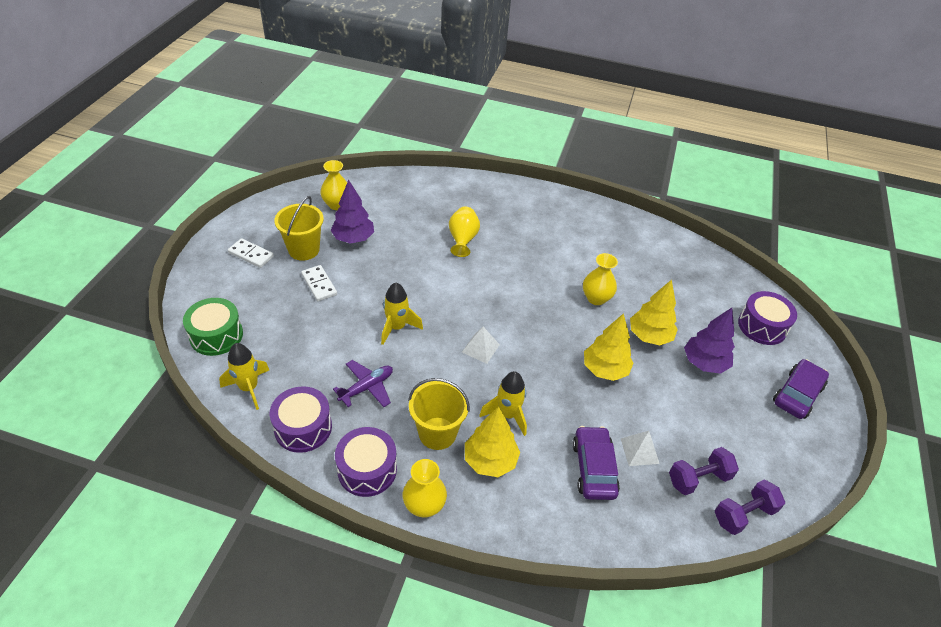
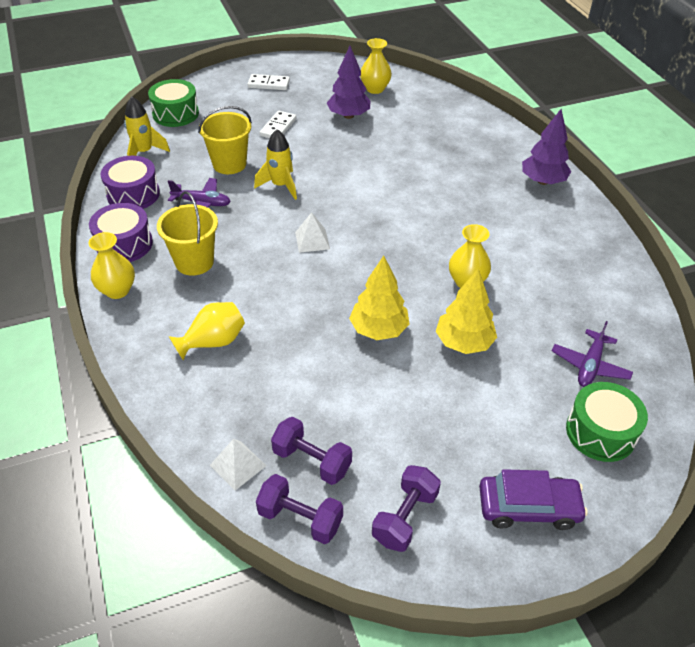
camera: 55 degrees right, 0 degrees up
white domino [228,238,274,268] -> white domino turned 75 degrees counterclockwise [248,74,290,90]
yellow bucket [274,196,324,261] -> yellow bucket moved to [198,106,252,174]
yellow vase [449,207,480,257] -> yellow vase moved to [169,302,245,360]
yellow tree [465,407,520,477] -> none
yellow rocket [479,371,527,436] -> none
purple car [572,426,620,500] -> none
white pyramid [621,431,660,466] -> white pyramid moved to [210,439,266,491]
purple tree [684,308,735,374] -> purple tree moved to [522,109,571,185]
purple drum [738,291,797,345] -> green drum [566,382,648,462]
none -> purple dumbbell [372,465,441,552]
none -> purple plane [552,321,633,387]

